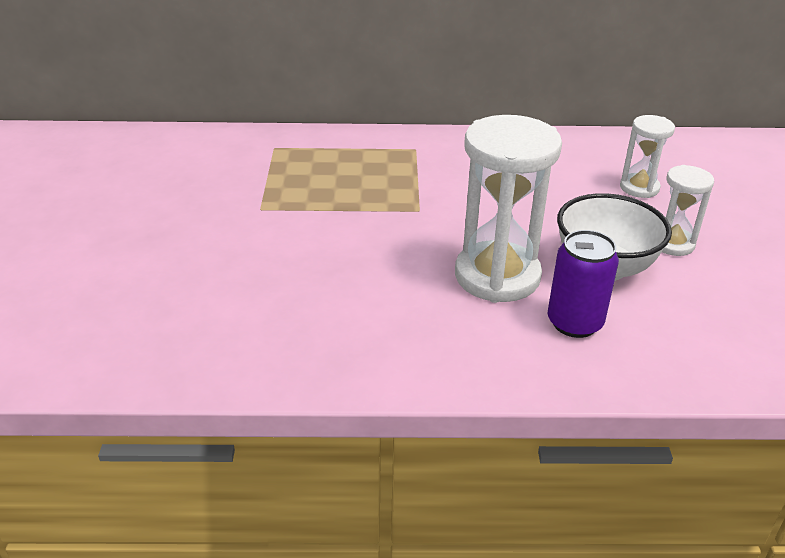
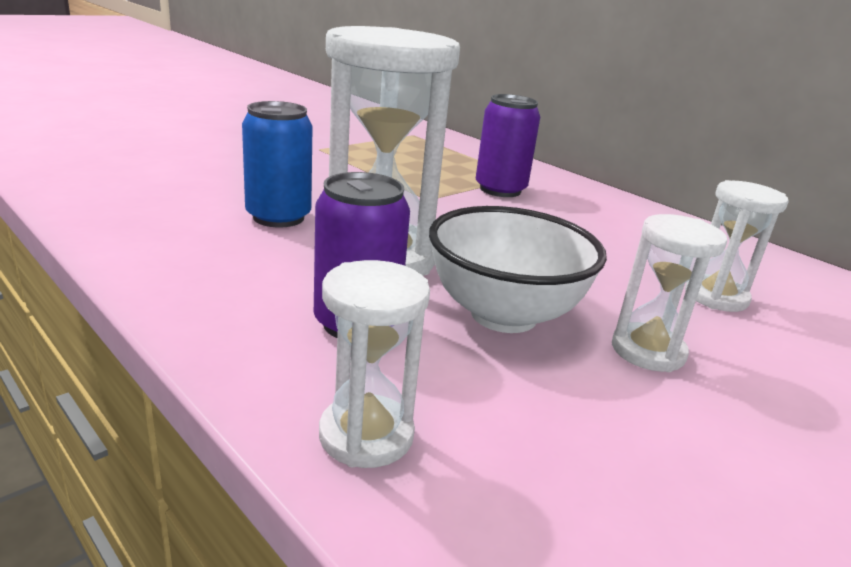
camera: 45 degrees right, 10 degrees down
none -> blue can [242,101,313,228]
none -> white hourglass [319,260,430,468]
none -> purple can [476,94,540,197]

